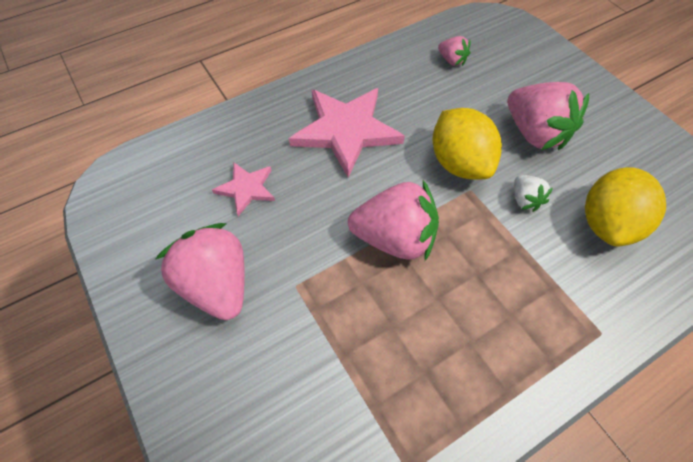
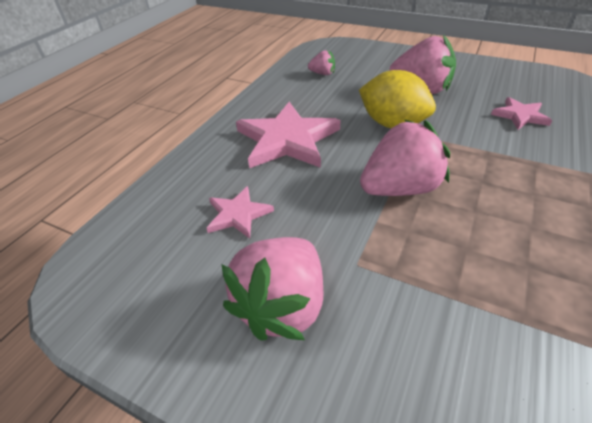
camera: 30 degrees left, 15 degrees down
pink strawberry [156,223,245,320] -> pink strawberry turned 90 degrees counterclockwise [221,237,323,341]
white strawberry [514,175,553,212] -> none
yellow lemon [585,167,666,246] -> pink star [491,97,552,130]

